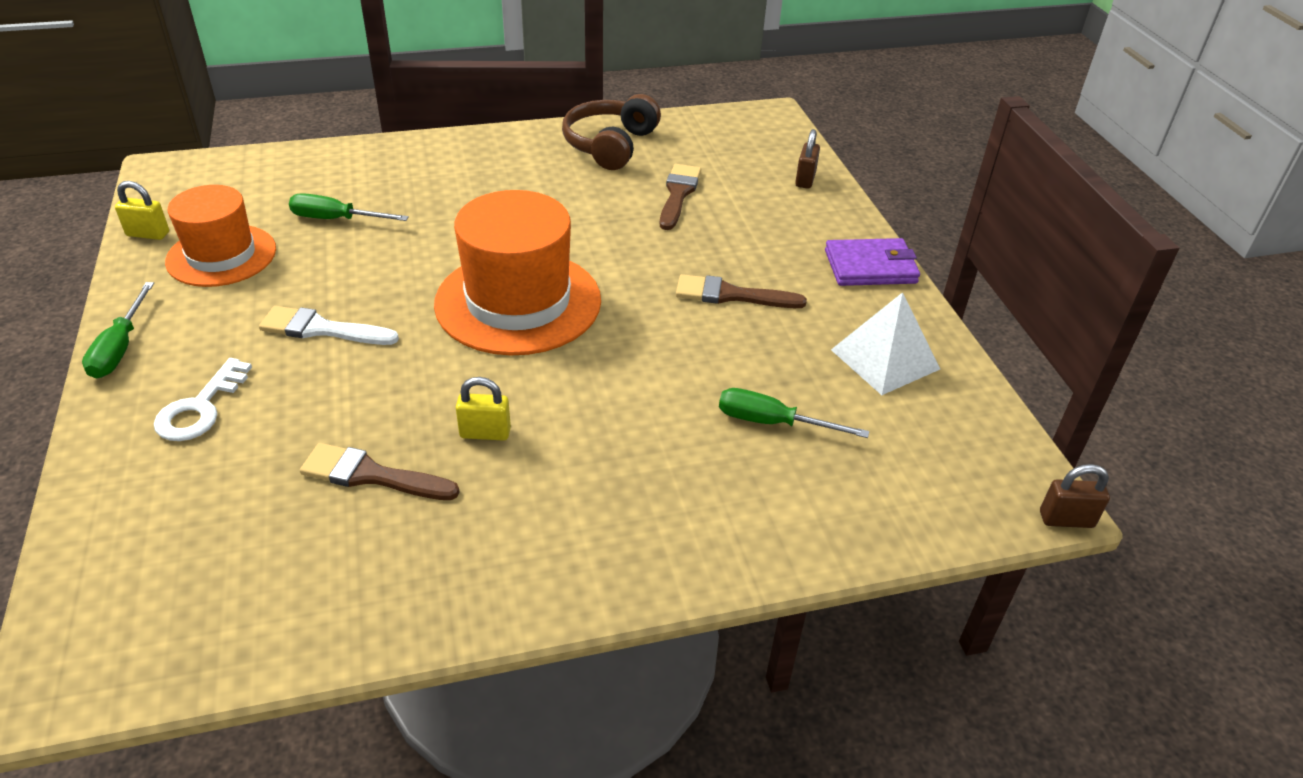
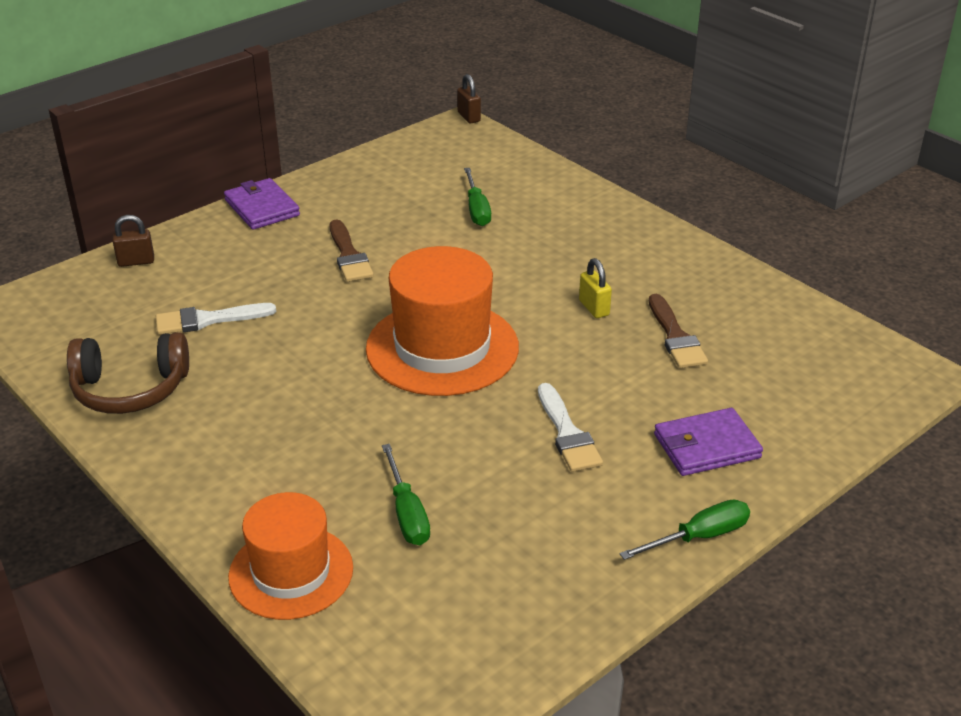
camera: 115 degrees left, 5 degrees down
yellow padlock [115,181,169,240] -> none
white key [154,358,252,441] -> purple wallet [654,408,763,476]
orange hat [165,185,276,287] -> orange hat moved to [228,492,353,620]
brown brush [660,164,701,230] -> white brush [156,303,276,335]
white pyramid [831,292,940,395] -> none

